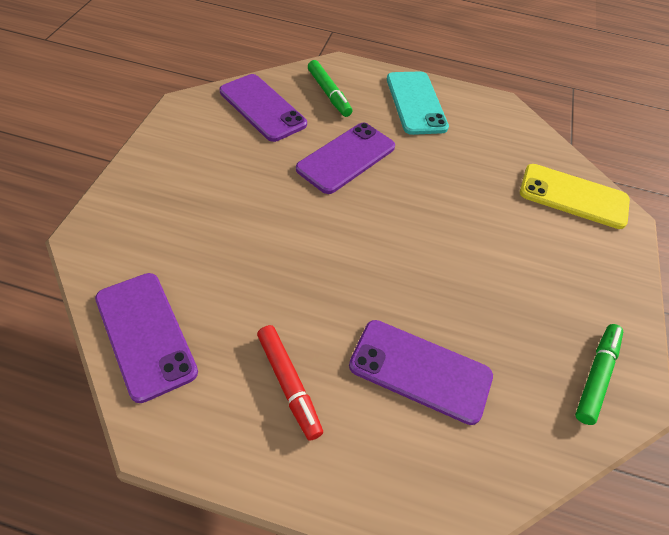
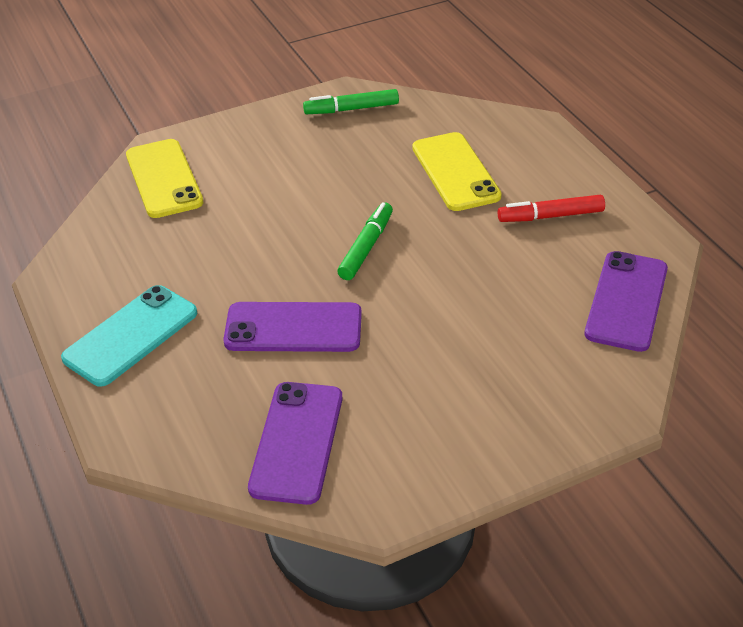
camera: 125 degrees left, 10 degrees down
red marker [257,325,323,441] -> red marker turned 120 degrees counterclockwise [498,195,605,222]
green marker [308,60,352,117] -> green marker moved to [337,202,393,280]
purple phone [349,320,493,425] -> yellow phone [413,132,502,211]

